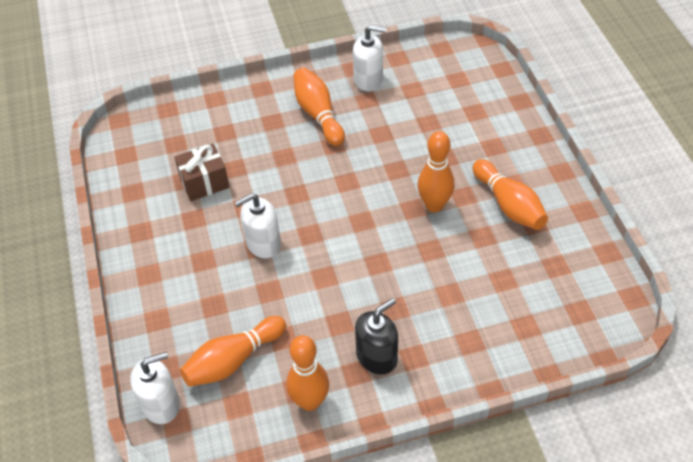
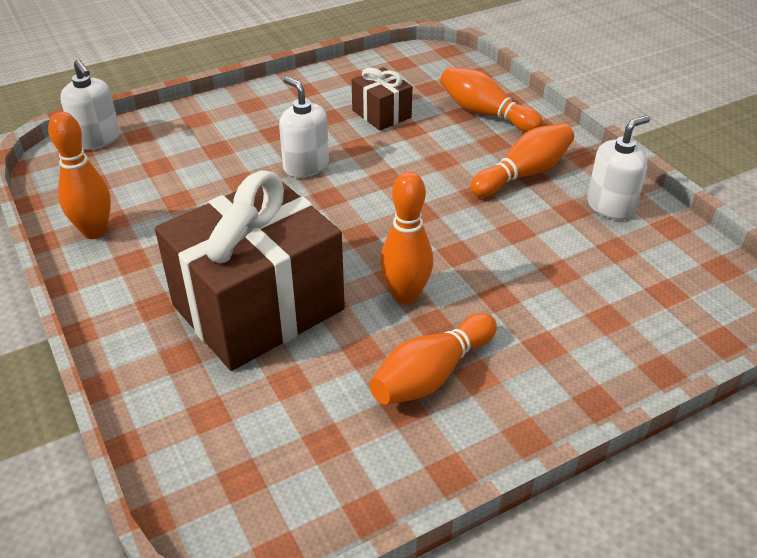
camera: 75 degrees right, 10 degrees down
orange bowling pin [180,316,286,387] -> orange bowling pin moved to [440,67,543,132]
white soap dispenser [353,25,387,91] -> white soap dispenser turned 120 degrees counterclockwise [587,115,650,220]
black soap dispenser [355,298,398,375] -> none
none -> brown gift [155,170,345,371]

